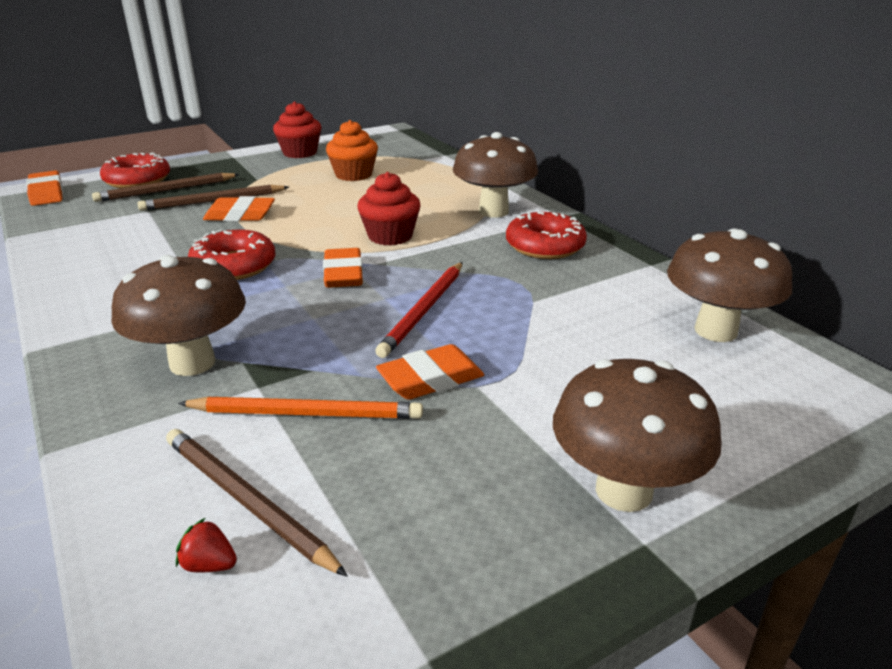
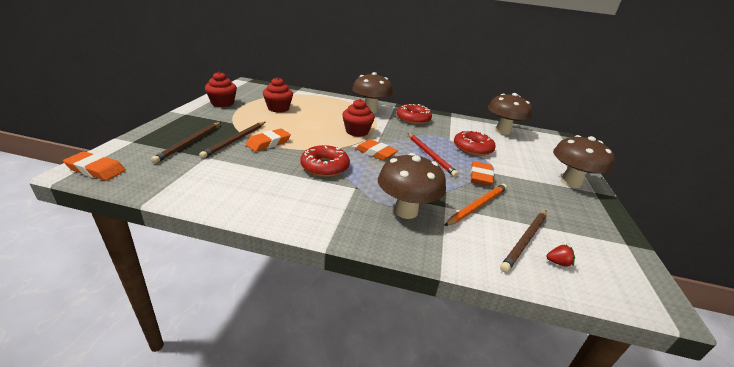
camera: 50 degrees left, 0 degrees up
red donut [100,152,170,188] -> red donut moved to [454,130,495,156]
brown pencil [166,429,348,577] -> brown pencil turned 45 degrees counterclockwise [500,210,547,272]
red strawberry [176,517,237,572] -> red strawberry turned 150 degrees counterclockwise [546,245,575,267]
orange cupcake [326,120,378,181] -> red cupcake [263,77,293,112]

